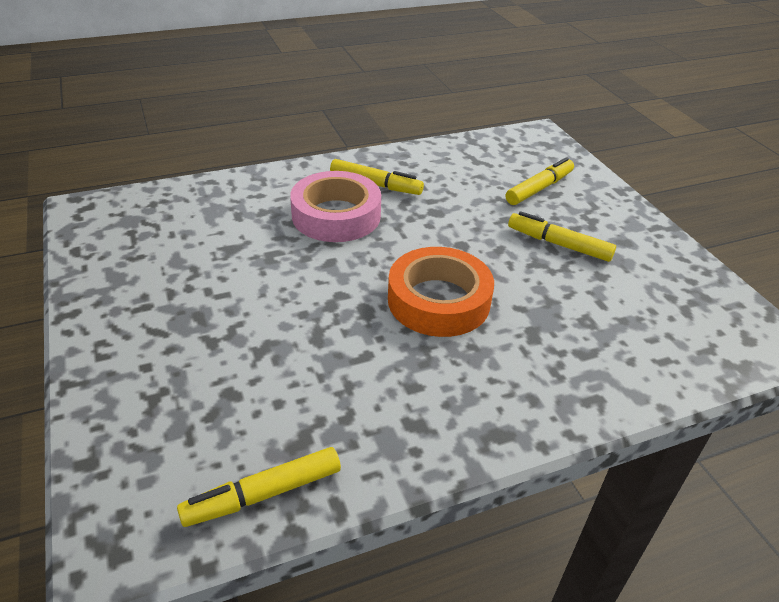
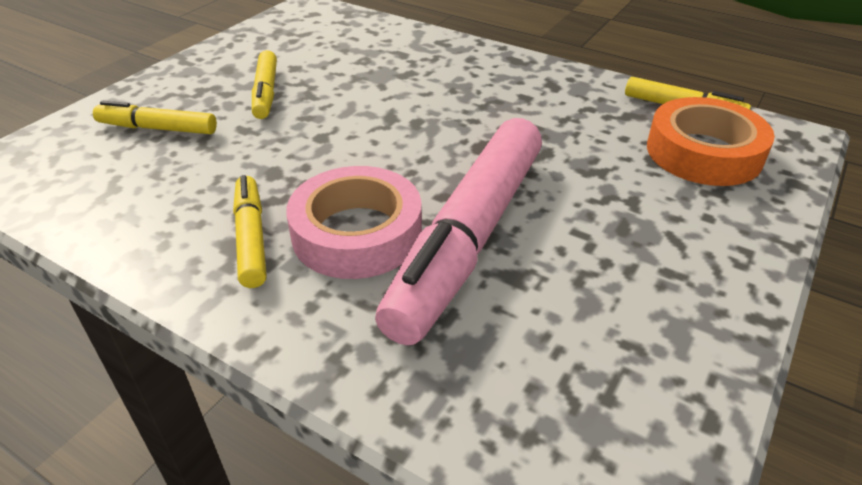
camera: 125 degrees left, 0 degrees up
orange tape [388,247,494,337] -> orange tape moved to [647,97,775,186]
none -> pink marker [375,118,542,345]

